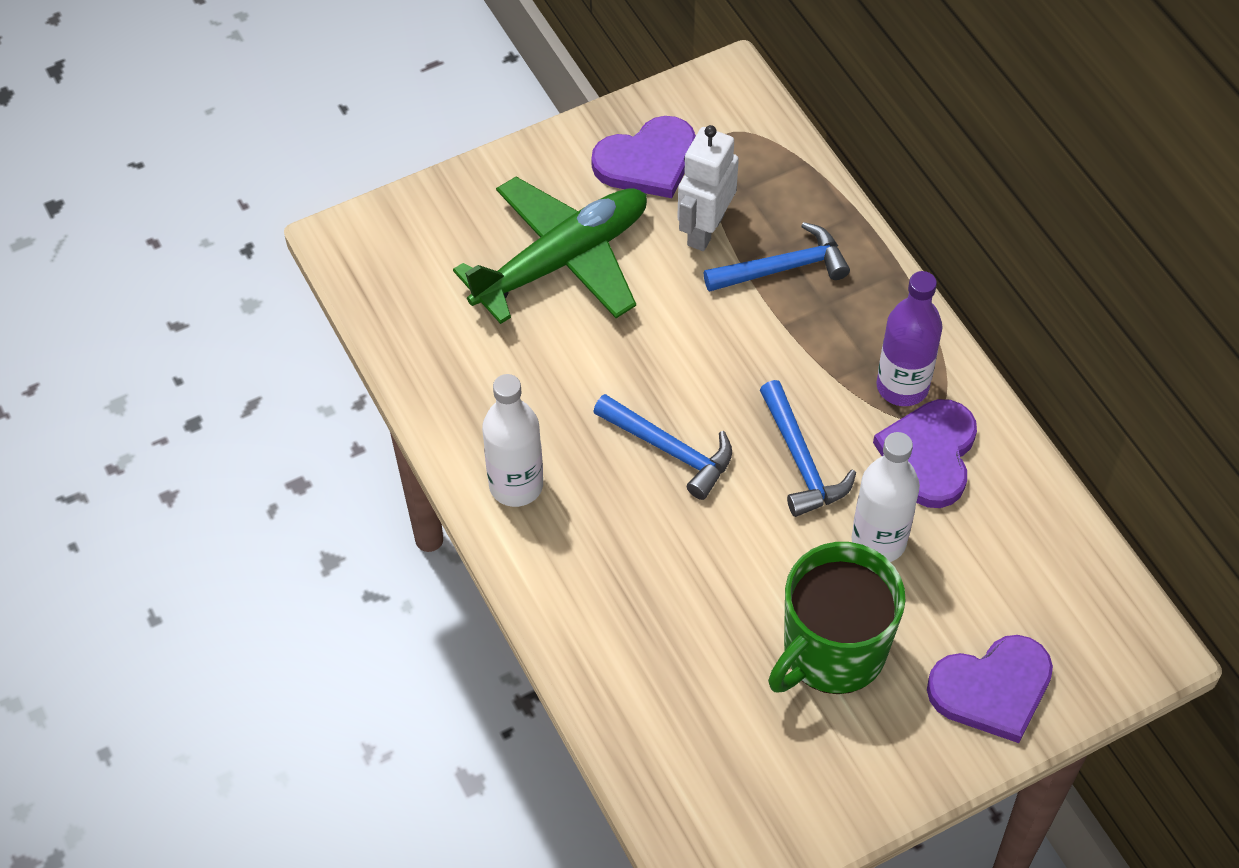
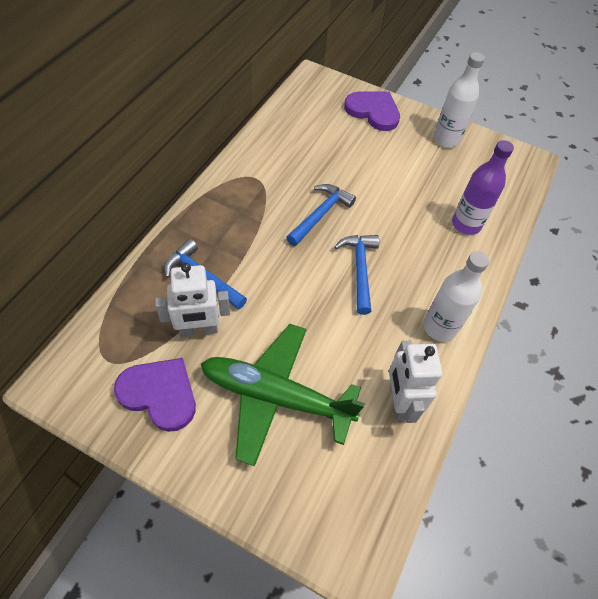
camera: 130 degrees left, 0 degrees up
green mug [768,542,906,694] -> none
white bottle [851,432,920,562] -> white bottle moved to [434,52,485,148]
purple heart [873,399,977,508] -> none
purple bottle [876,271,943,406] -> purple bottle moved to [452,140,514,235]
none -> white robot [389,341,442,423]

